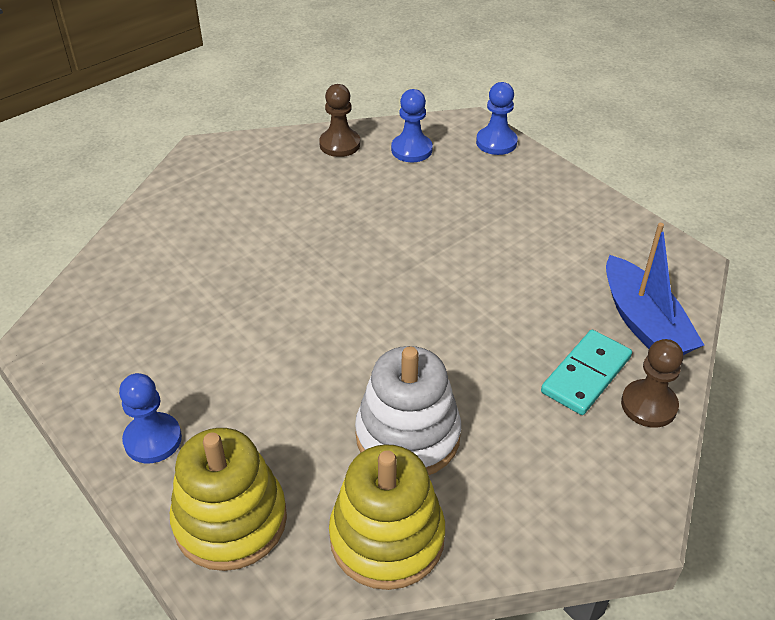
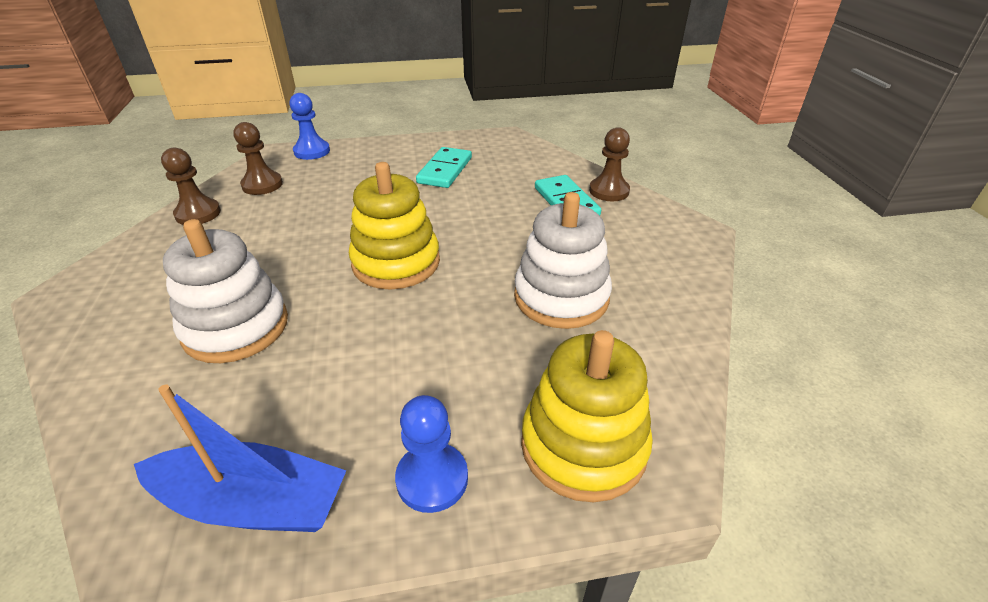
camera: 60 degrees left, 5 degrees down
yellow stacking toy [329,445,445,590] -> yellow stacking toy moved to [349,162,440,290]
blue pawn [391,89,433,162] -> brown pawn [233,122,283,195]
blue boat [606,223,704,355] -> blue boat moved to [134,385,346,532]
none -> white stacking toy [163,219,288,363]
none -> turquoise domino [416,147,472,188]

